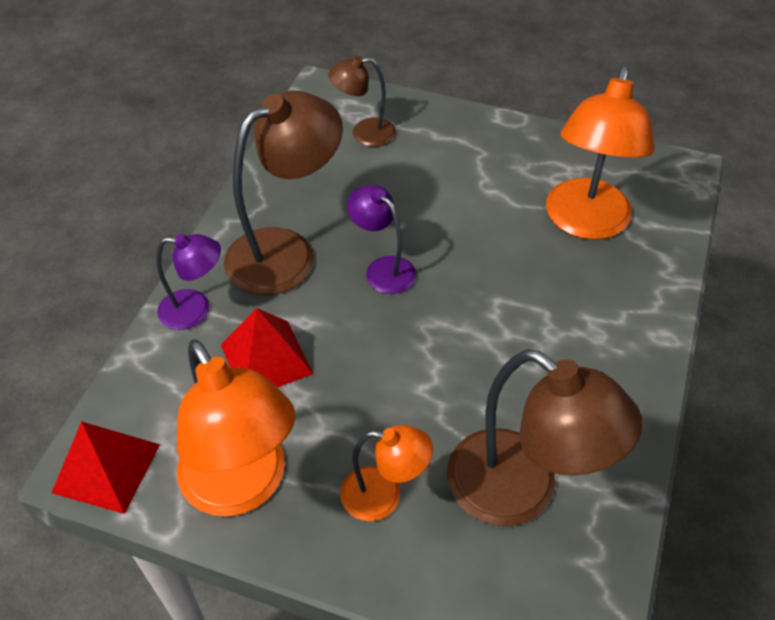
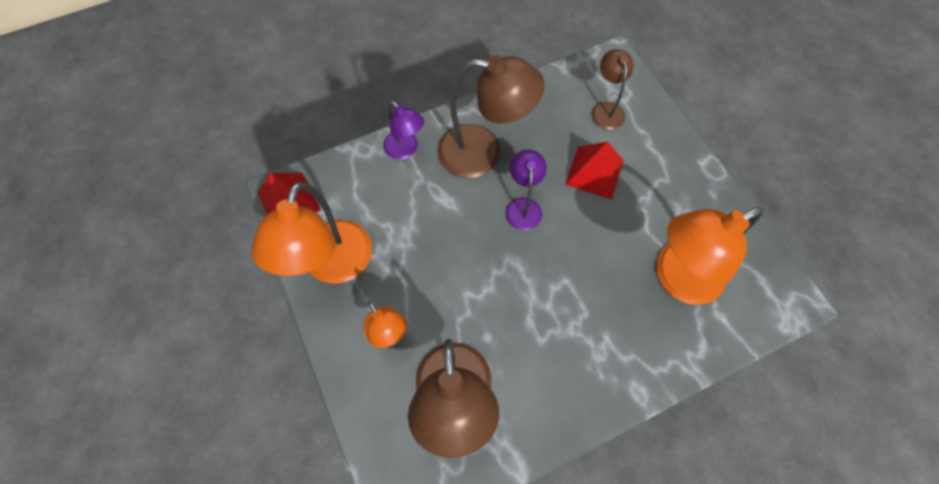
camera: 45 degrees right, 15 degrees up
red pyramid [221,308,313,387] -> red pyramid moved to [565,142,624,199]
brown lamp [328,56,396,147] -> brown lamp turned 45 degrees clockwise [591,49,633,130]

